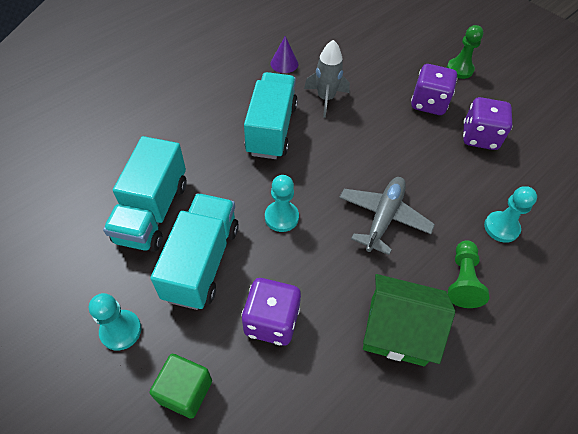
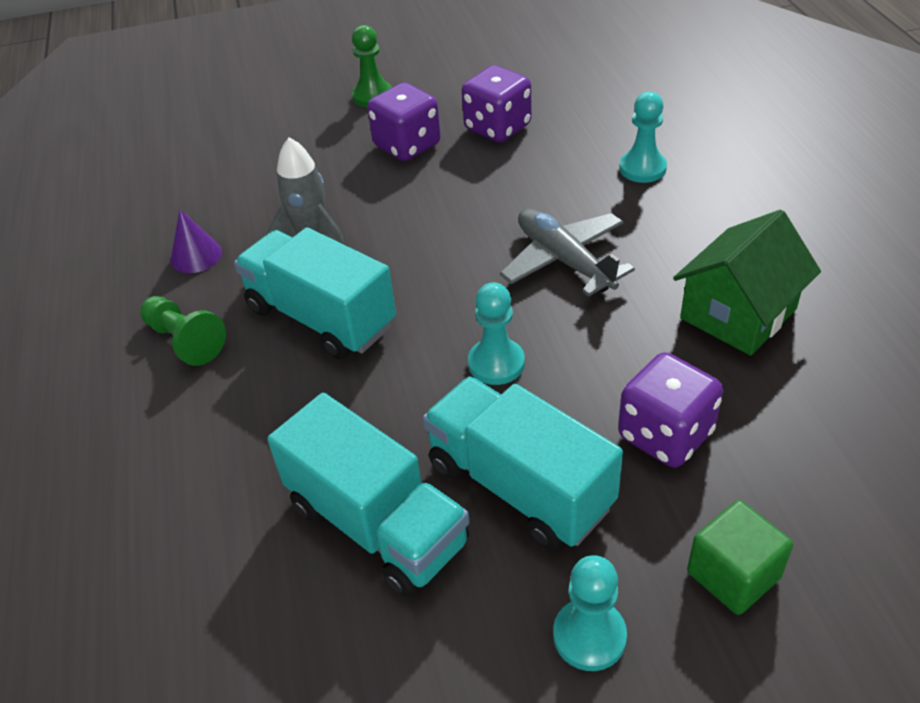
camera: 55 degrees left, 10 degrees down
green pawn [448,240,489,308] -> green pawn moved to [140,296,226,366]

